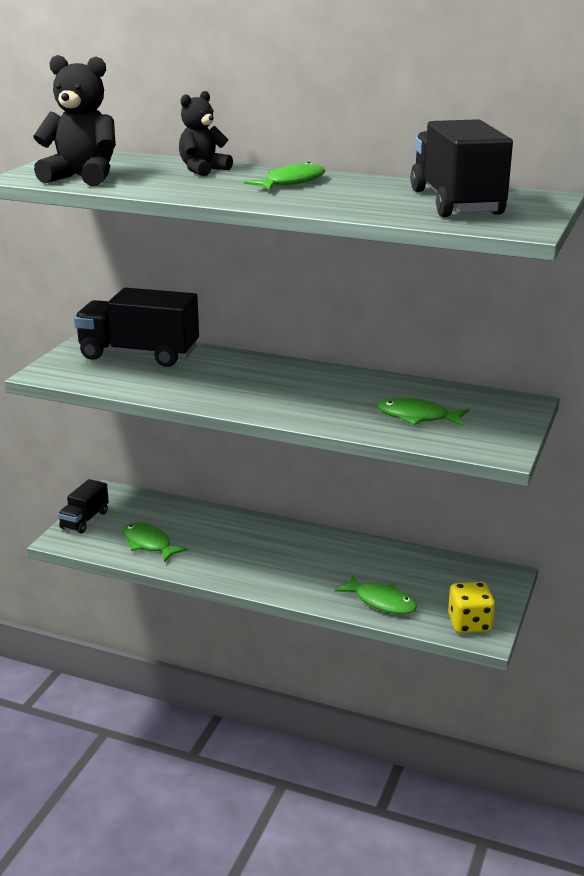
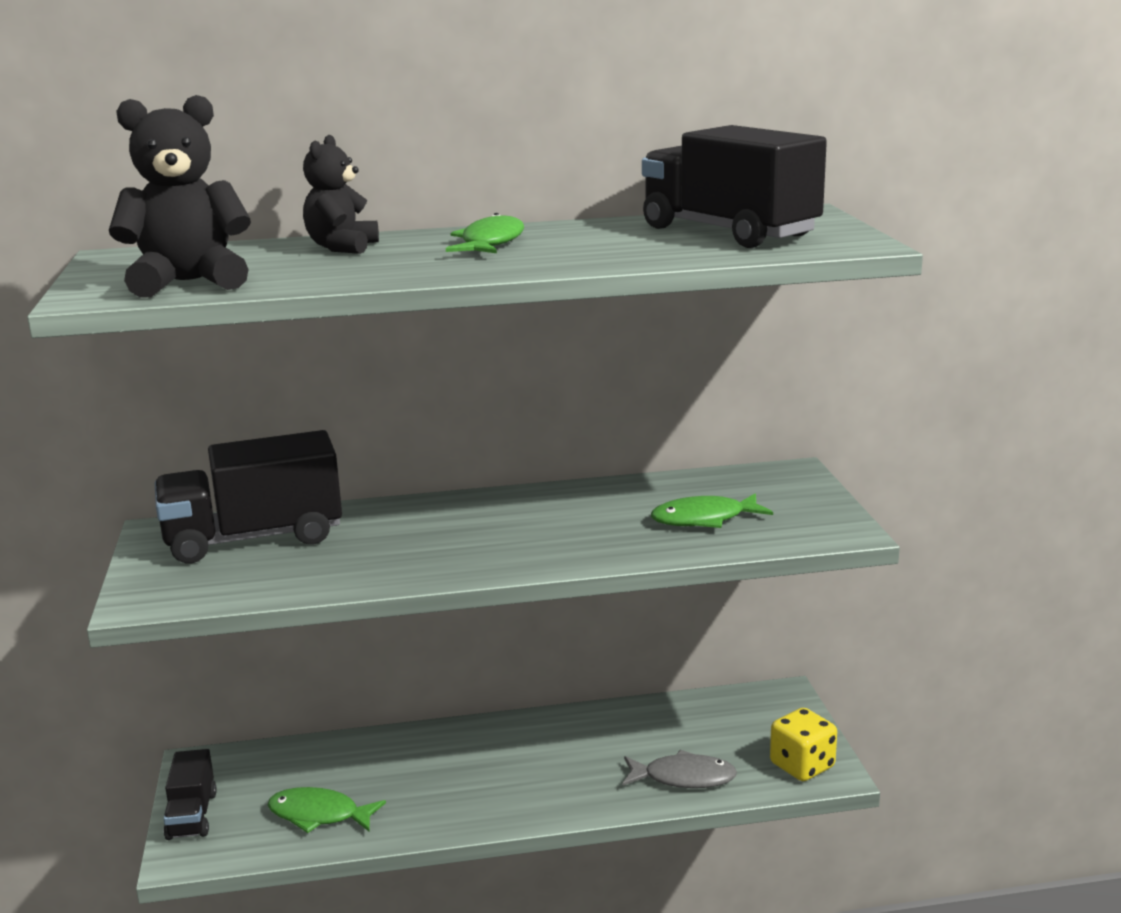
camera: 30 degrees left, 5 degrees down
green fish [335,575,417,615] -> grey fish [623,750,737,788]

